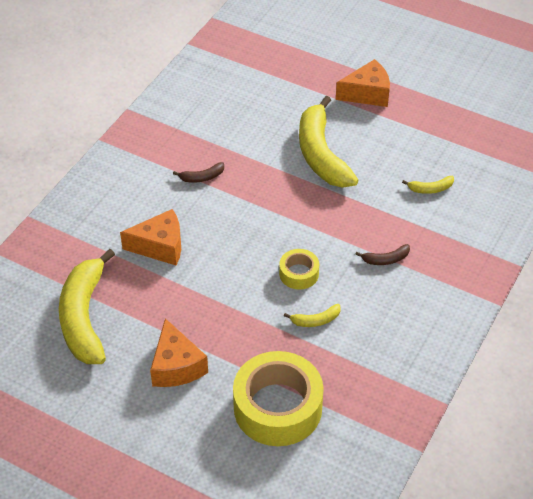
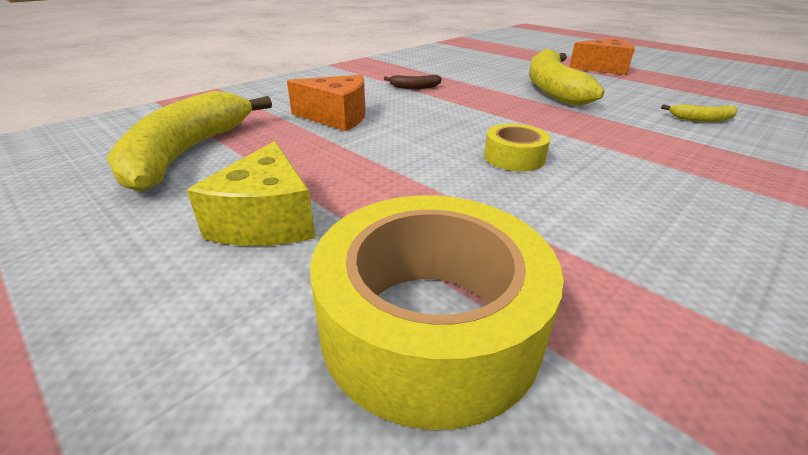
camera: 15 degrees right, 15 degrees down
orange cheese [150,318,208,387] -> yellow cheese [187,141,316,246]
yellow banana [284,304,341,327] -> none
brown banana [355,244,410,265] -> none

